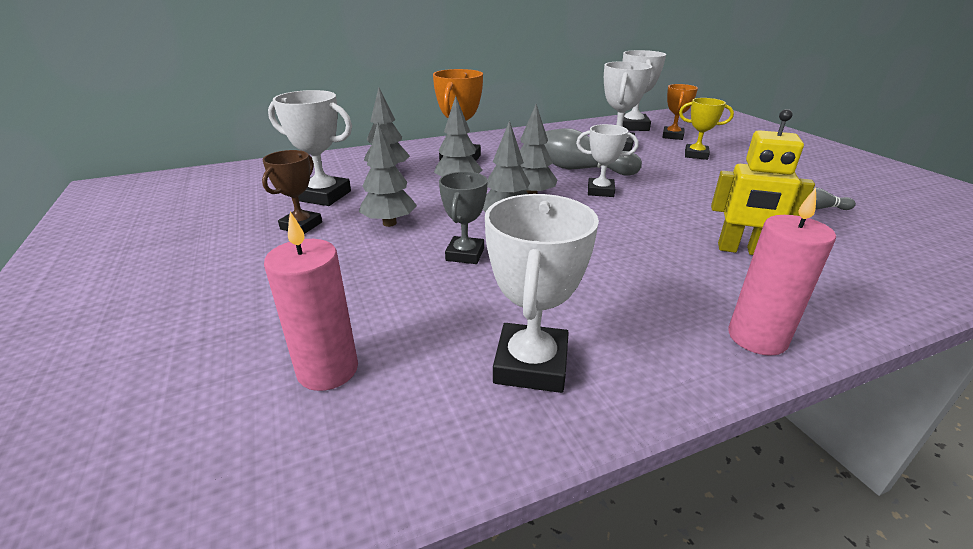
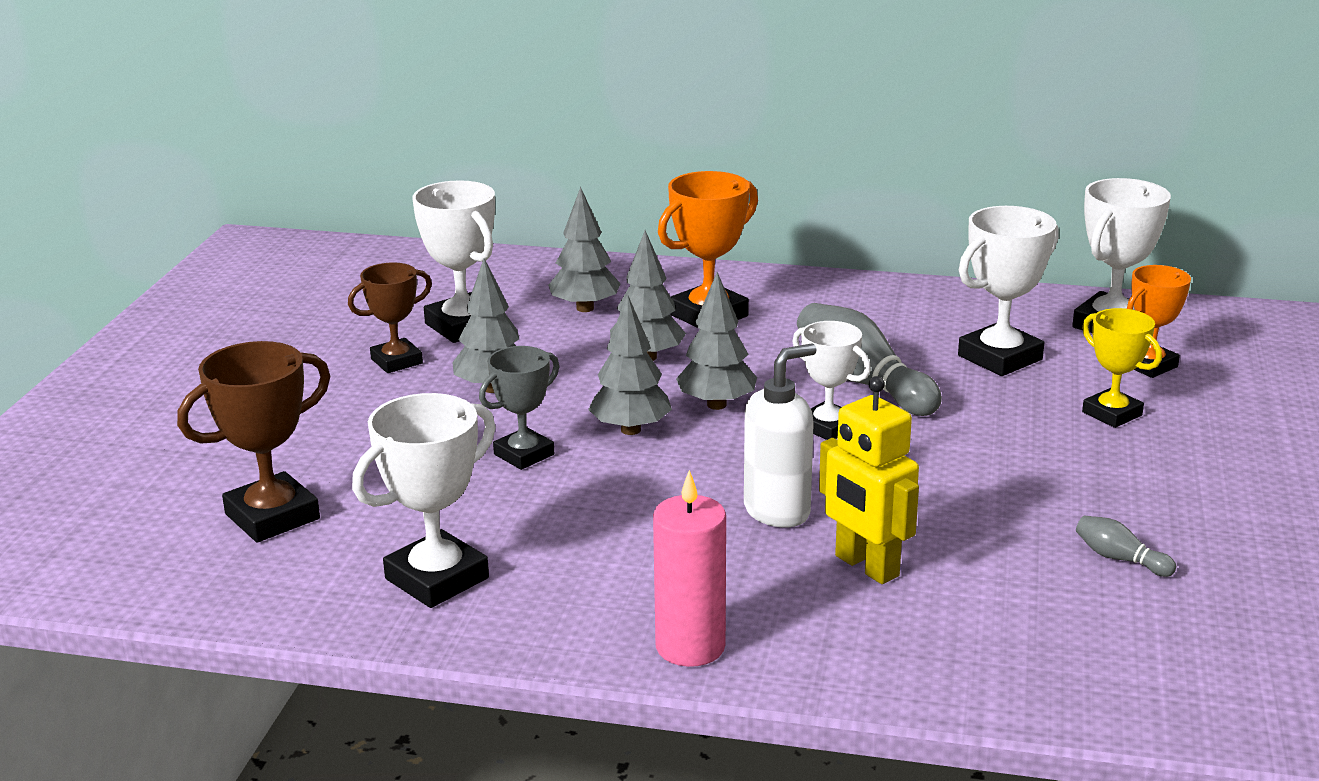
camera: 35 degrees right, 5 degrees down
pink candle [264,212,358,391] -> brown trophy [177,341,331,542]
none -> white soap dispenser [744,344,817,527]

